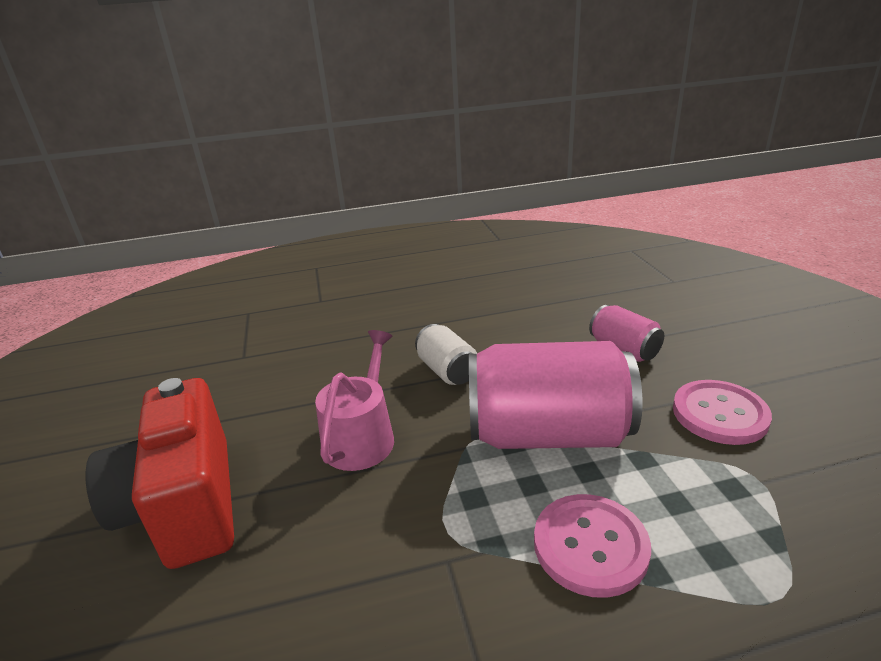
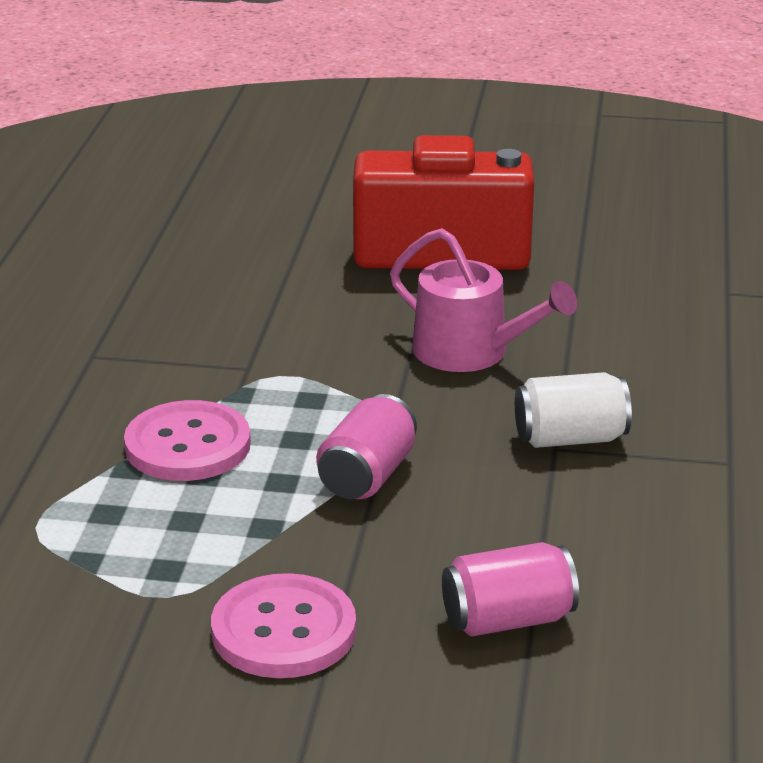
camera: 110 degrees right, 0 degrees up
pink can [469,341,642,449] -> pink can [316,394,417,499], size x0.50

